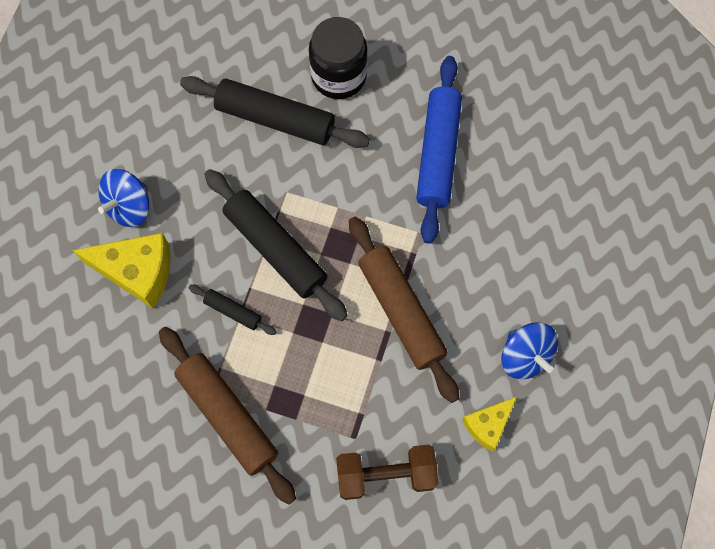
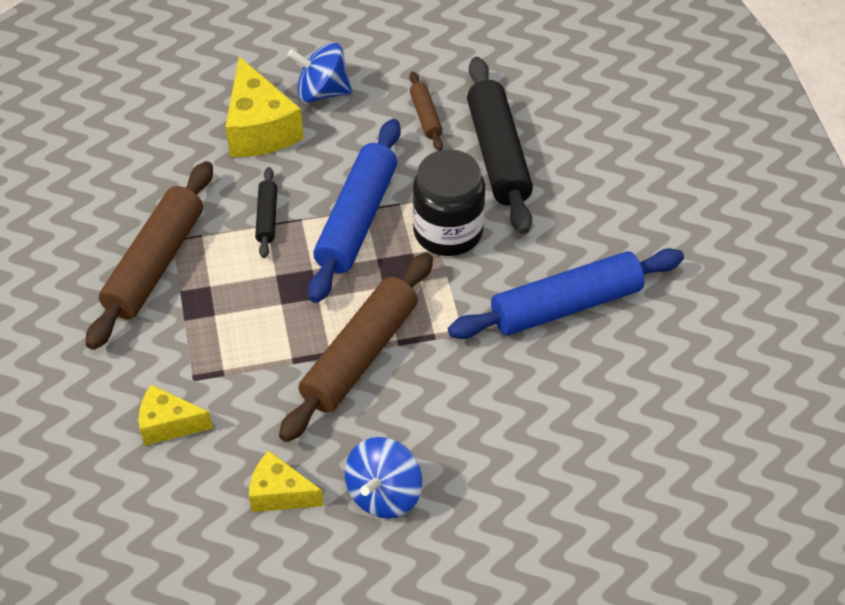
camera: 60 degrees right, 20 degrees down
black rolling pin [204,169,348,321] -> blue rolling pin [308,119,401,303]
black jar [309,17,368,99] -> black jar moved to [413,149,485,256]
brown dumbbell [336,445,438,500] -> yellow cheese [139,384,213,446]
none -> brown rolling pin [409,72,443,151]

